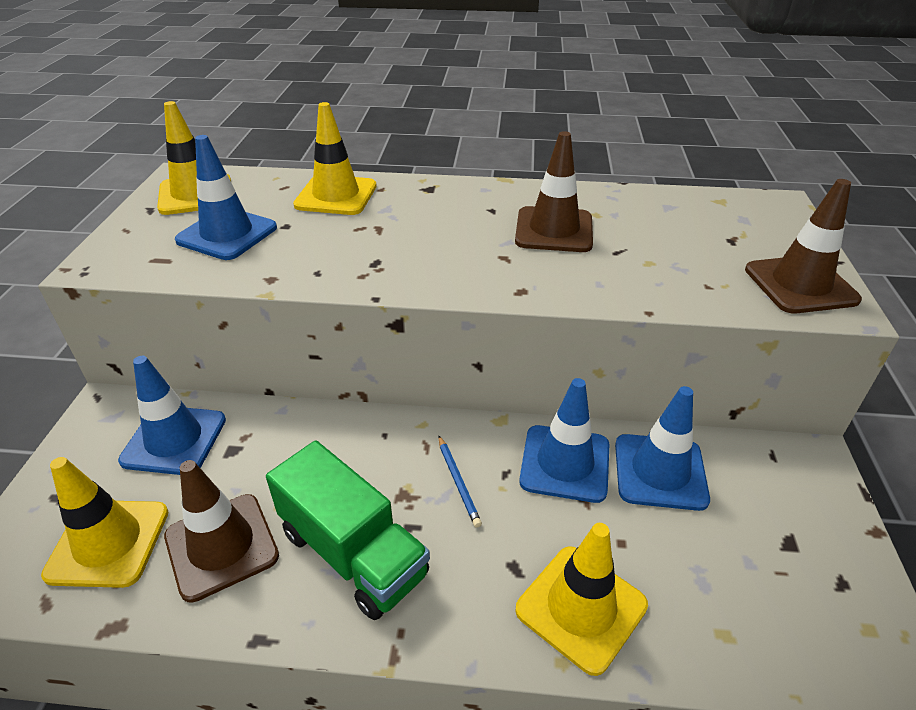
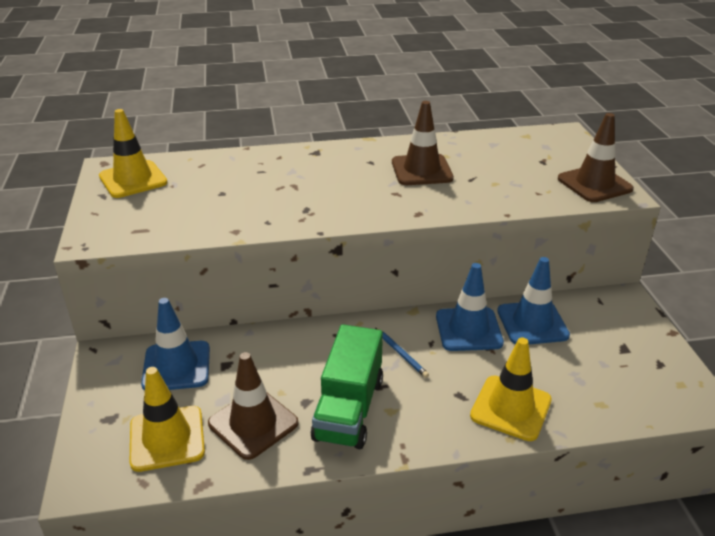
camera: 15 degrees left, 5 degrees down
blue traffic cone [175,135,277,260] -> none
green truck [266,440,430,620] -> green truck turned 75 degrees clockwise [311,324,383,449]
yellow traffic cone [293,102,377,215] -> none

